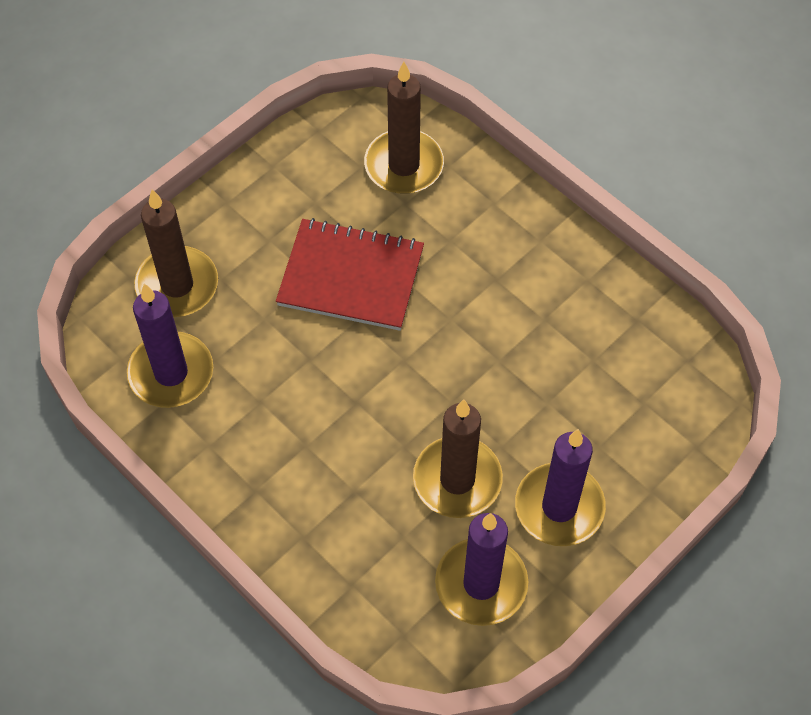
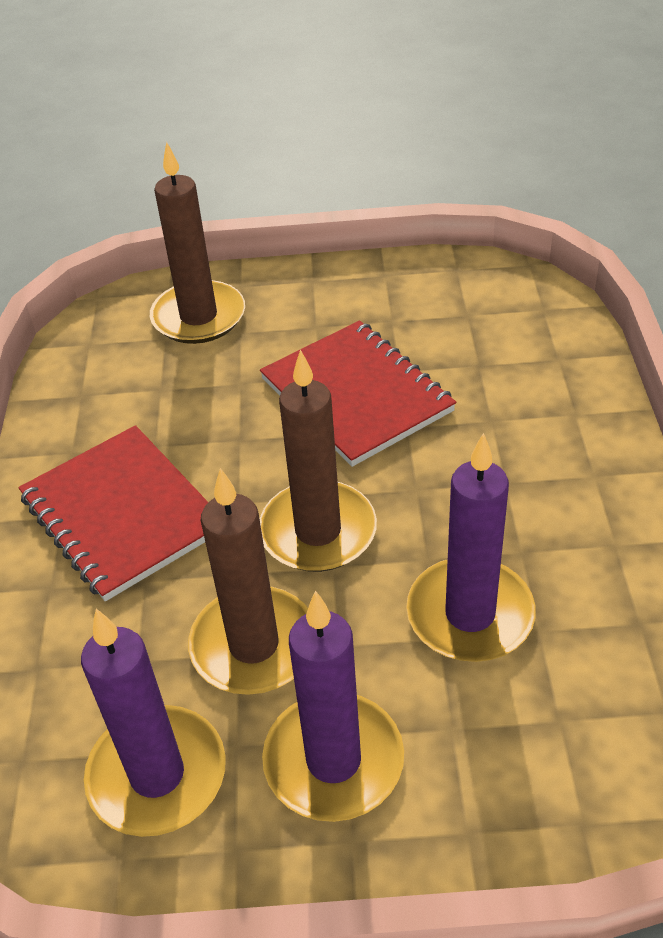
camera: 45 degrees right, 15 degrees down
purple candle [127,284,213,408] -> purple candle moved to [406,433,536,662]
brown candle [364,62,444,194] -> brown candle moved to [259,350,377,572]
none -> red notebook [18,425,208,601]

